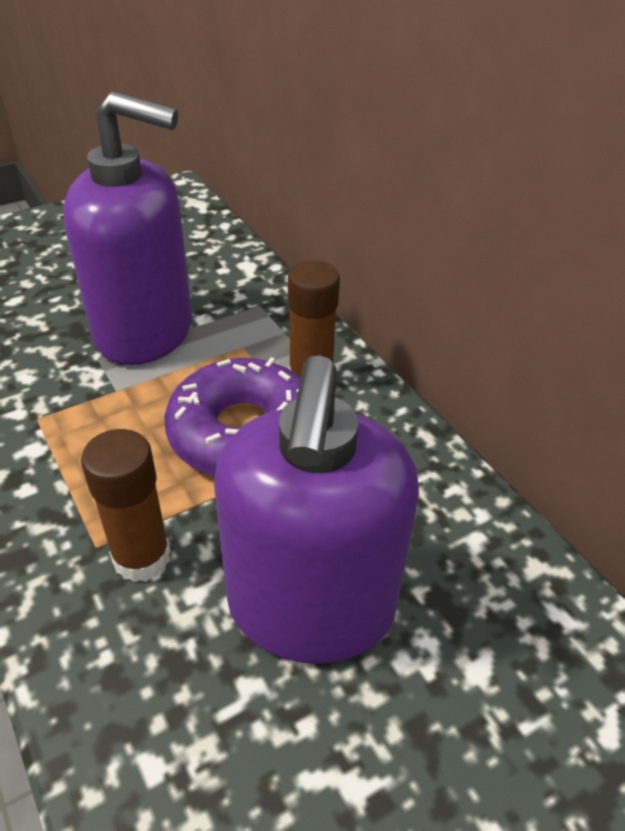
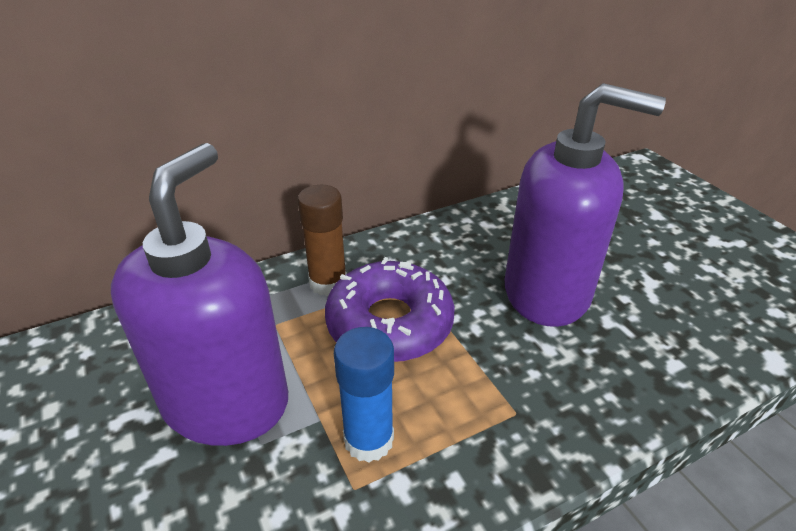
camera: 85 degrees left, 5 degrees down
brown glue stick [81,429,171,582] -> none
none -> blue glue stick [334,327,394,462]

